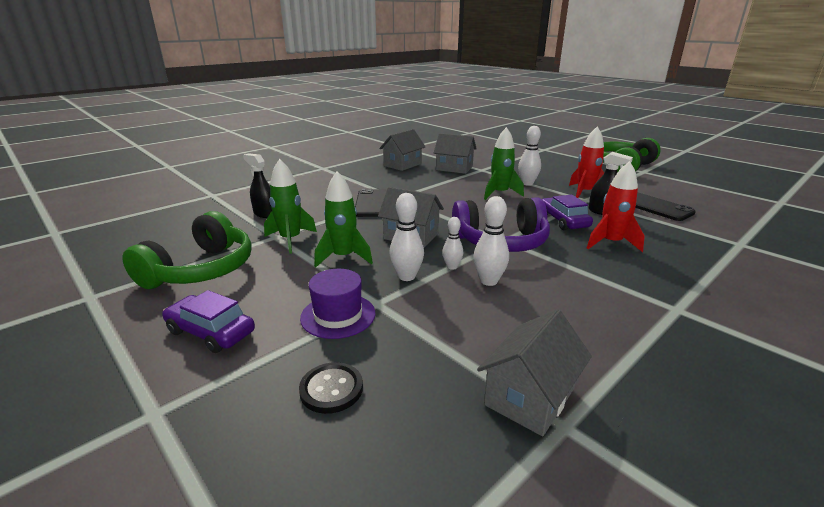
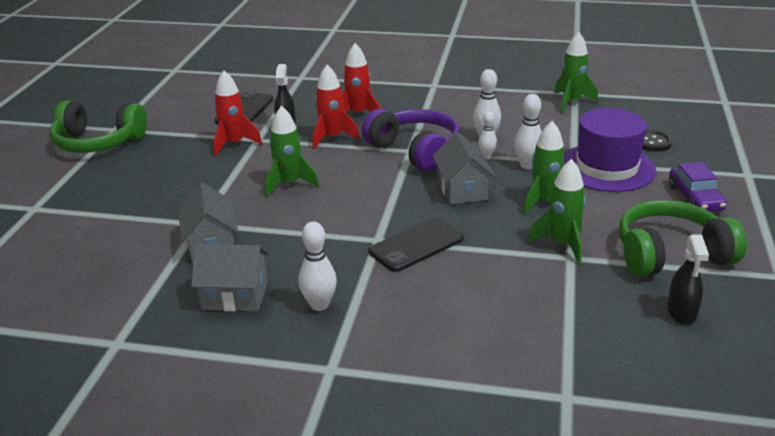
camera: 125 degrees left, 5 degrees up
black spray bottle [243,153,272,218] -> black spray bottle moved to [667,234,709,325]
purple hat [300,269,375,339] -> purple hat [564,108,656,192], size x1.65
grey house [477,309,592,436] -> green rocket [554,32,598,113]
white bowling pin [518,126,541,186] -> white bowling pin moved to [299,221,337,311]
purple car [542,195,593,230] -> red rocket [312,65,360,149]

